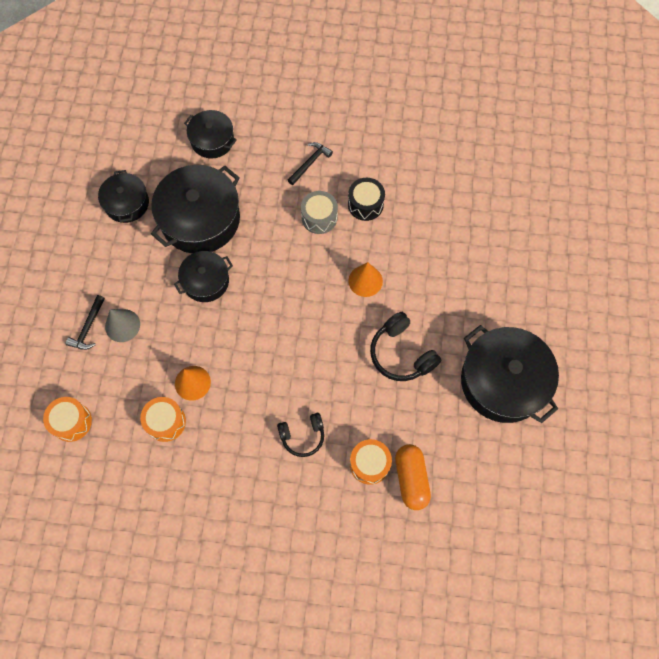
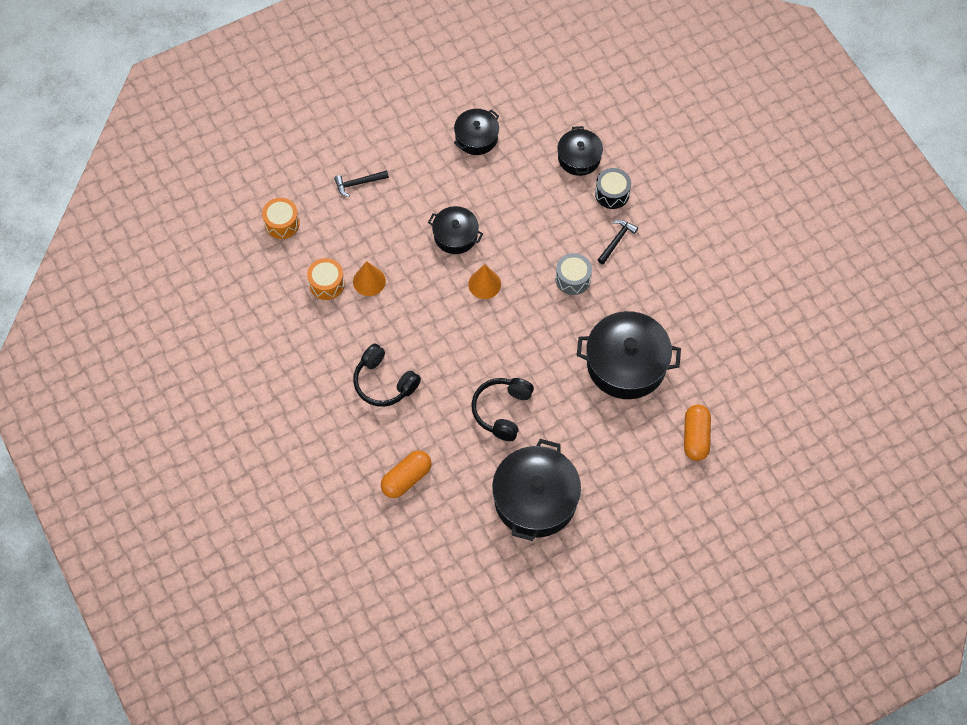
camera: 55 degrees right, 5 degrees down
grey cone [105,309,140,342] -> none
black pot [151,165,240,254] -> black pot moved to [577,311,681,399]
black headphones [277,413,324,457] -> black headphones [353,344,421,407], size x1.50
black hammer [288,142,333,185] -> black hammer turned 60 degrees counterclockwise [598,220,638,264]
black drum [348,178,385,221] -> black drum moved to [595,168,631,209]
orange cone [348,262,383,297] -> orange cone moved to [468,264,501,299]
orange drum [350,439,392,485] -> none
none -> orange capsule [684,404,711,461]

